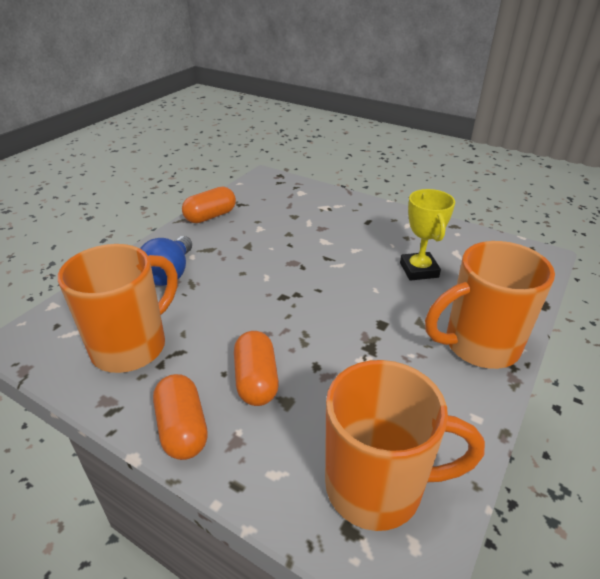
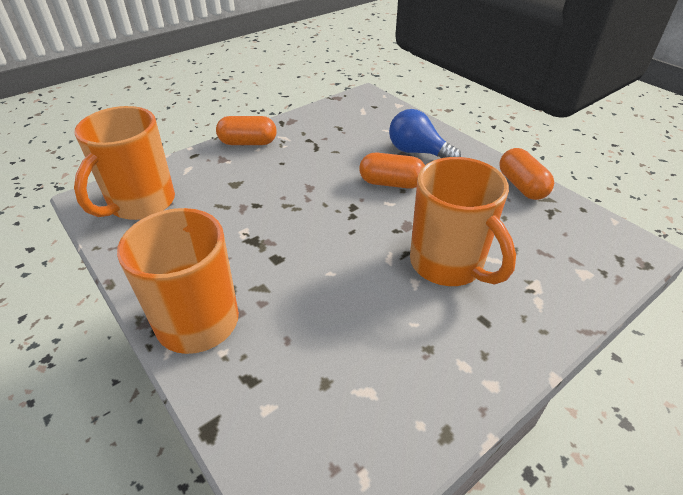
camera: 110 degrees right, 5 degrees up
orange mug [58,244,178,373] -> orange mug moved to [410,157,516,286]
orange capsule [234,331,279,406] -> orange capsule moved to [359,153,425,189]
yellow trophy [400,189,455,281] -> none

